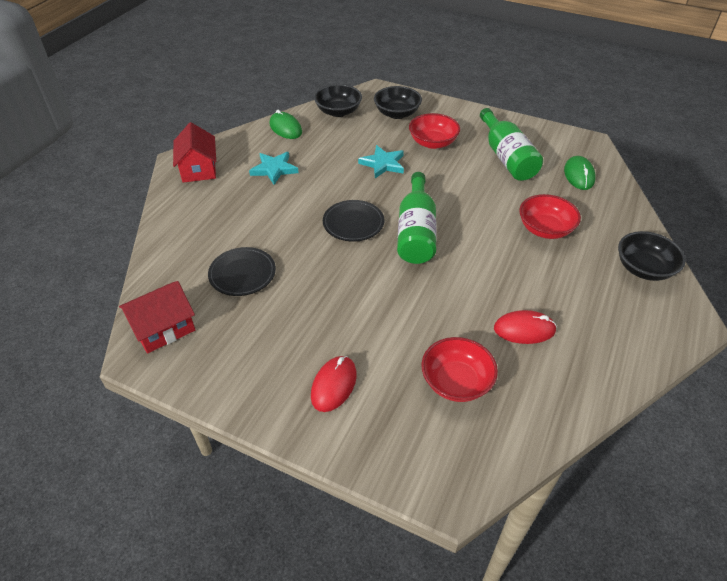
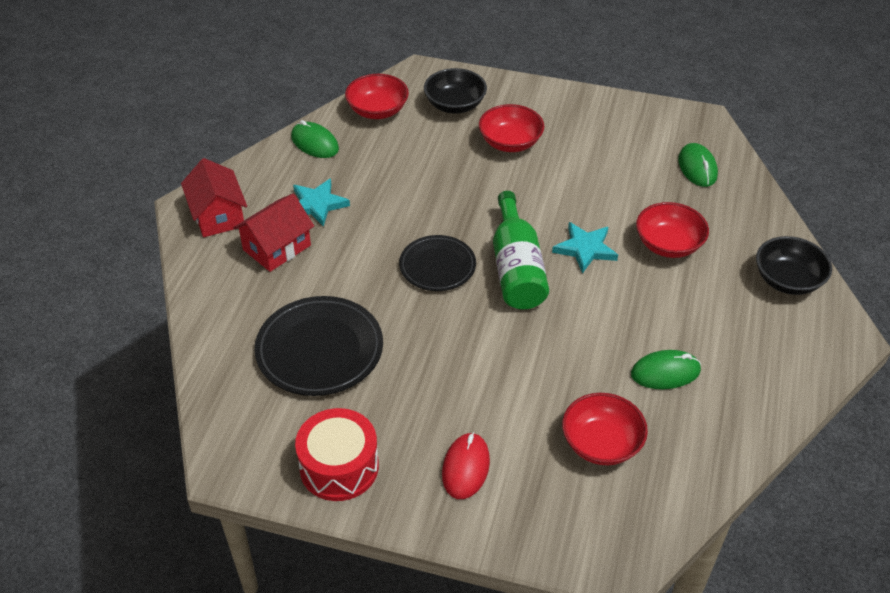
camera: 10 degrees left, 0 degrees up
red house [119,281,195,353] -> red house moved to [233,194,314,272]
black plate [208,247,276,296] -> black plate [255,296,383,396], size x1.55
black bowl [314,84,362,117] -> red bowl [345,74,409,119]
turquoise star [358,145,404,178] -> turquoise star moved to [552,222,618,273]
green bottle [480,108,543,181] -> none
red mouse [494,310,557,344] -> green mouse [631,350,701,389]
none -> red drum [295,408,379,501]

